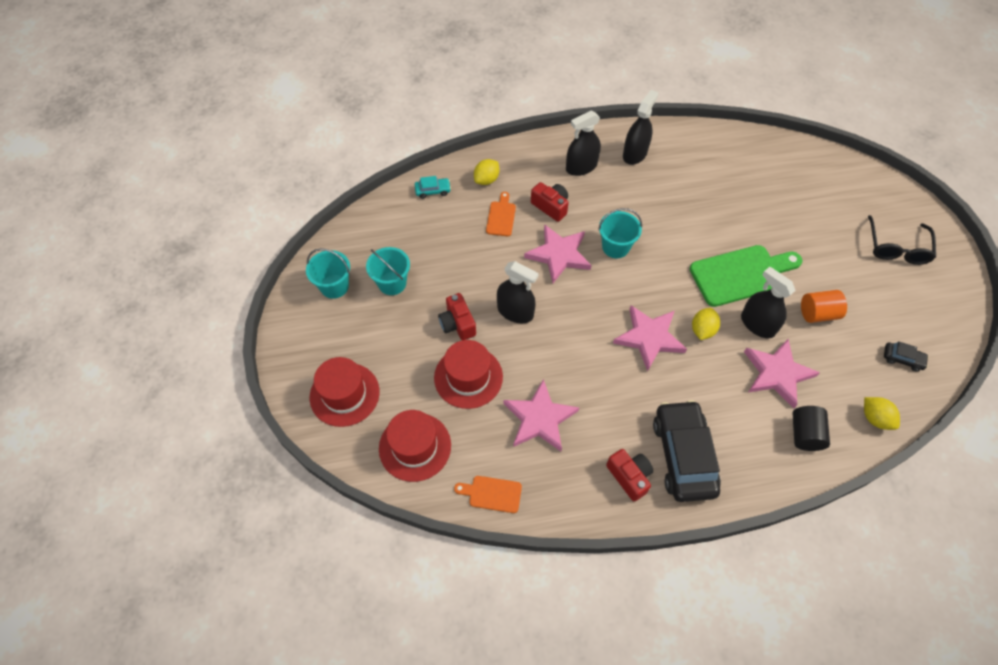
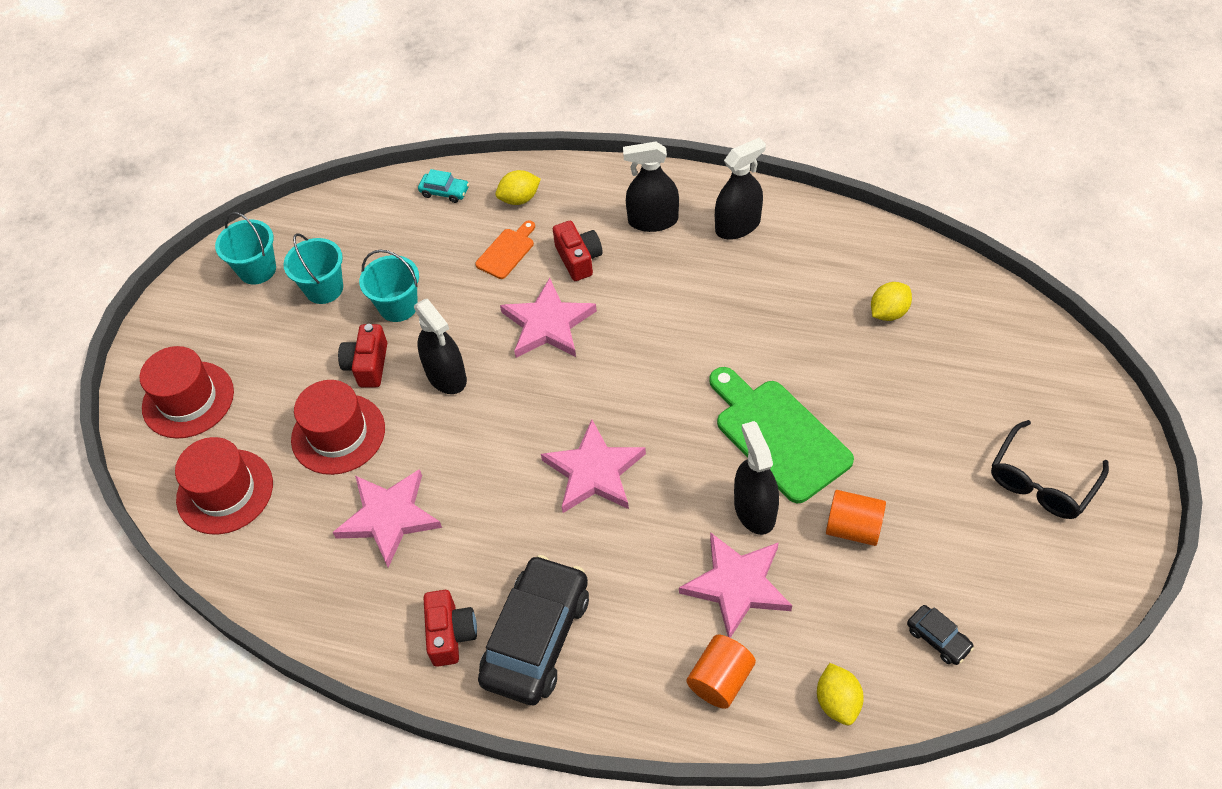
camera: 30 degrees right, 5 degrees down
orange cutting board [454,476,522,513] -> none
turquoise bucket [598,208,642,258] -> turquoise bucket moved to [359,250,419,322]
green cutting board [690,245,803,307] -> green cutting board turned 135 degrees counterclockwise [709,367,854,503]
yellow lemon [692,308,720,340] -> yellow lemon moved to [871,282,912,321]
black cylinder [792,406,830,451] -> orange cylinder [687,635,756,709]

